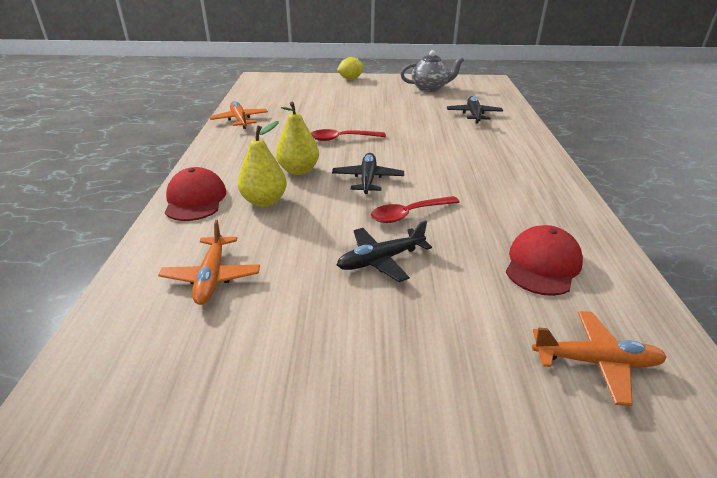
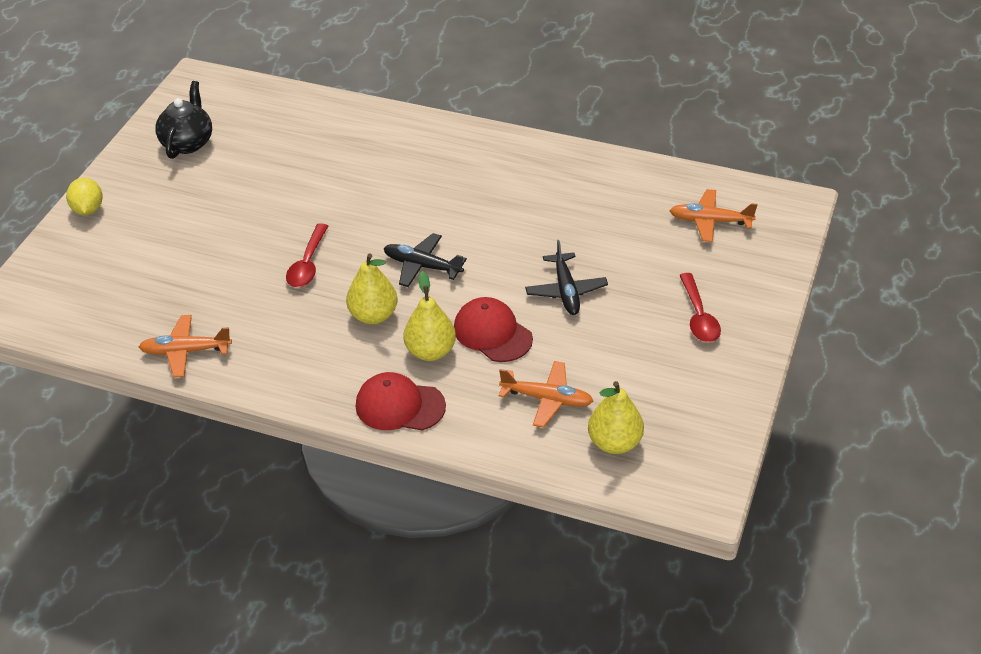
camera: 70 degrees left, 10 degrees up
red spoon [371,196,460,223] -> red spoon moved to [679,273,721,342]
grey teapot [400,50,464,92] -> black teapot [155,81,212,159]
black plane [447,96,503,123] -> none
red cap [506,225,583,296] -> red cap moved to [454,297,533,362]
orange plane [532,311,667,406] -> orange plane turned 105 degrees counterclockwise [670,189,757,242]
none -> yellow pear [588,381,644,454]

